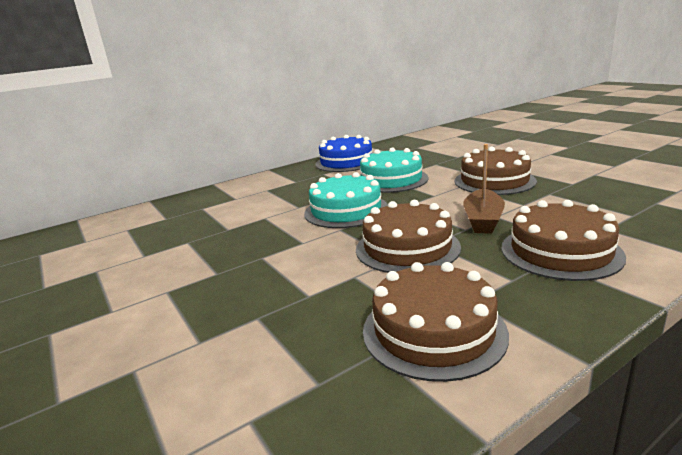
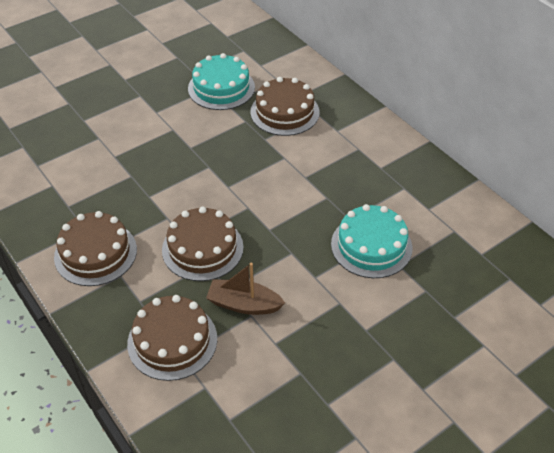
camera: 85 degrees right, 25 degrees up
turquoise cake [304,172,388,228] -> turquoise cake moved to [188,53,255,110]
blue cake [315,135,373,172] -> none
brown cake [454,147,537,195] -> brown cake moved to [250,77,320,136]

